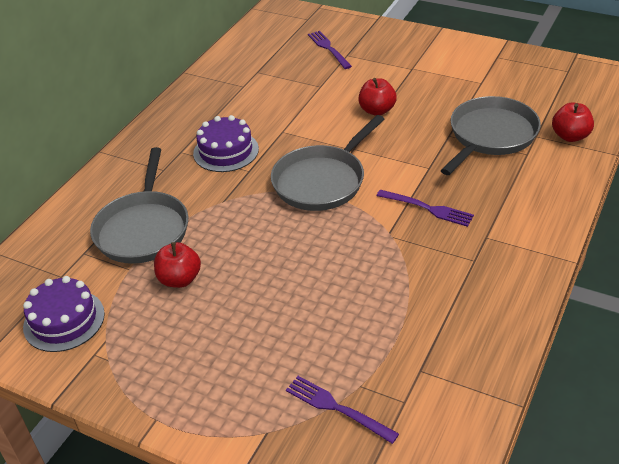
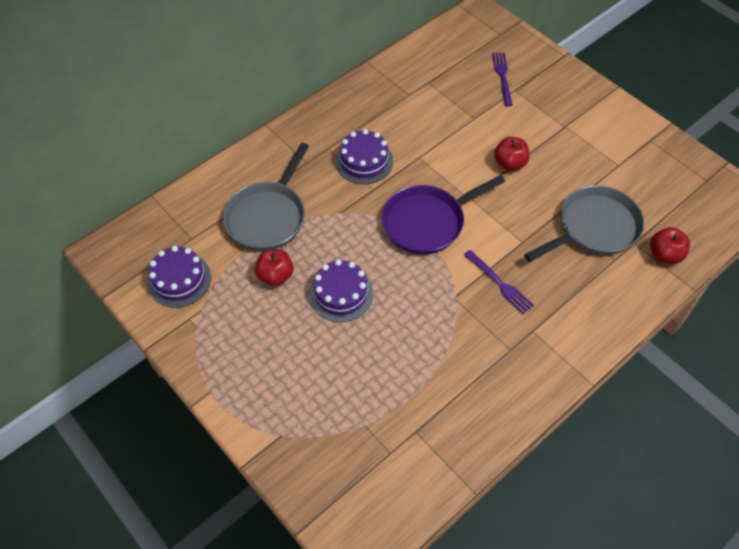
camera: 20 degrees right, 15 degrees up
grey pan [271,115,385,211] -> purple pan [382,175,506,254]
purple fork [286,376,399,444] -> none
none -> purple cake [309,259,373,322]

